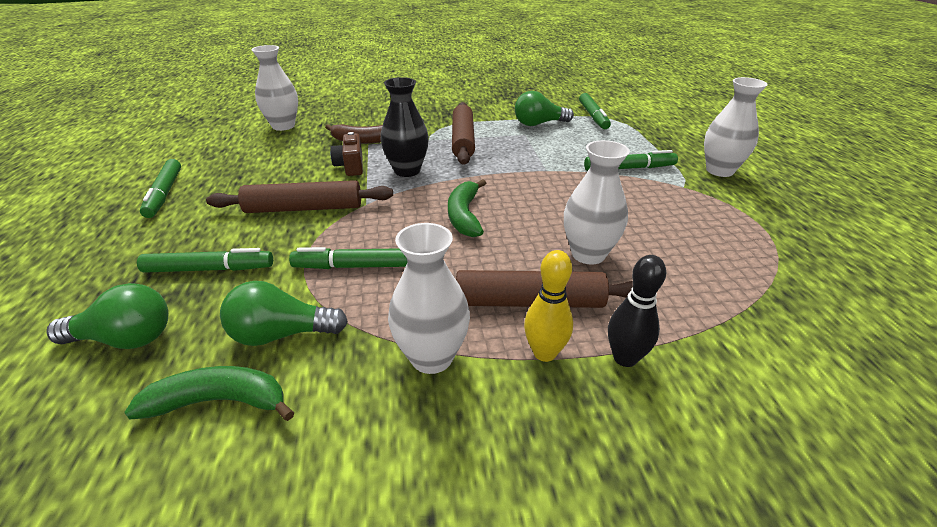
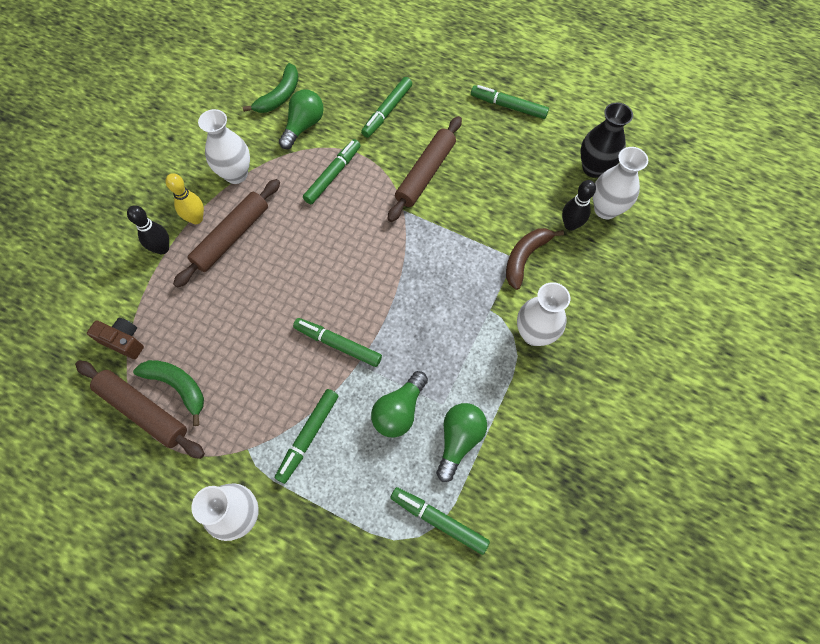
camera: 125 degrees right, 30 degrees up
green light bulb [46,283,168,349] -> green light bulb moved to [371,371,428,437]
brown camera [330,132,363,176] -> brown camera moved to [87,318,144,359]
black vase [380,77,429,177] -> black vase moved to [581,103,633,178]
green banana [448,179,486,237] -> green banana moved to [133,360,204,426]
brown rolling pin [452,102,475,165] -> brown rolling pin moved to [75,361,205,459]
white vase [564,140,630,265] -> white vase moved to [517,282,570,346]
none -> green marker [293,318,382,367]
none -> black bowling pin [562,180,596,231]

